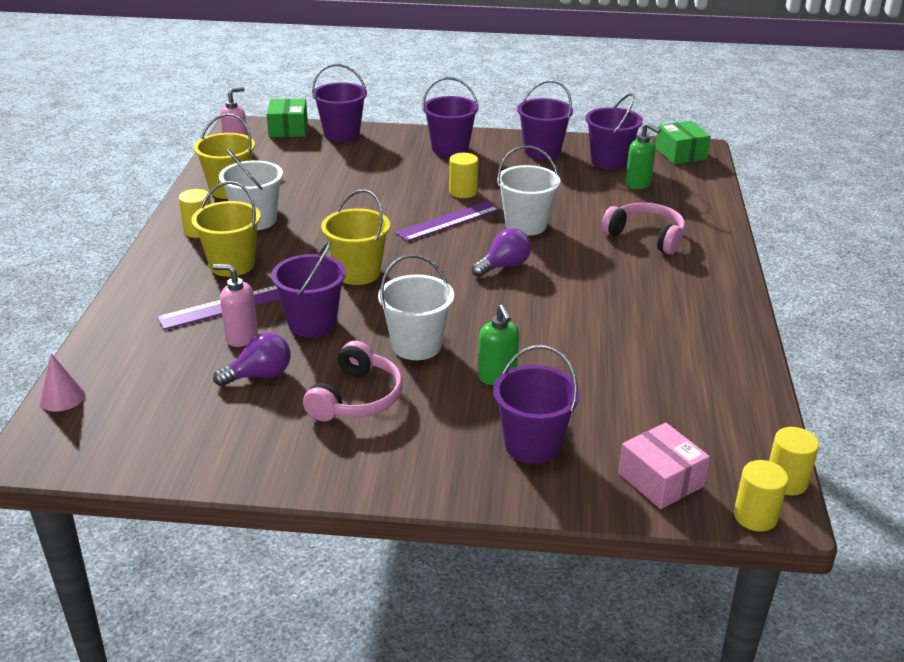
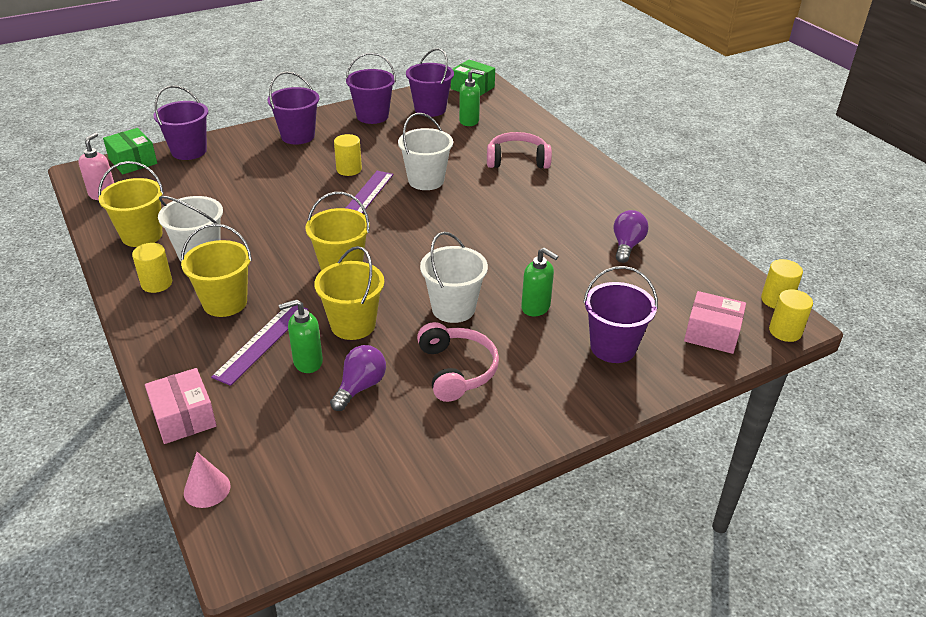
camera: 35 degrees left, 5 degrees up
pink soap dispenser [213,264,258,347] -> green soap dispenser [279,299,323,373]
purple bucket [271,241,346,337] -> yellow bucket [314,246,384,340]
purple light bulb [472,228,531,277] -> purple light bulb moved to [614,210,649,263]
none -> pink box [145,368,217,444]

